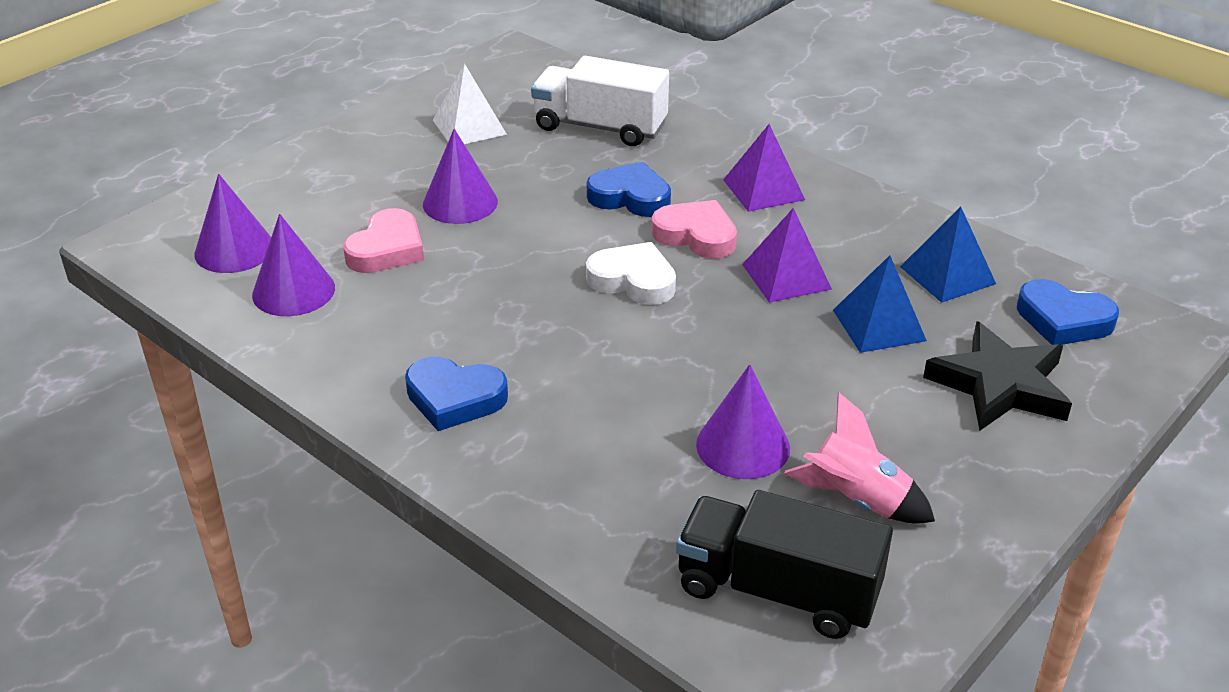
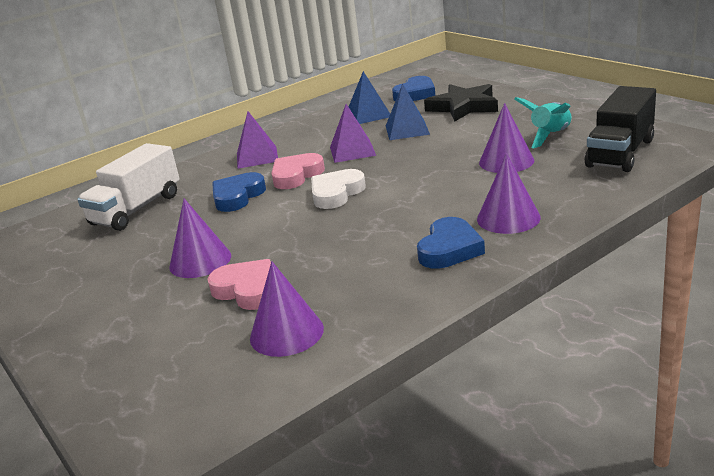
camera: 75 degrees left, 10 degrees down
purple cone [195,174,271,273] -> purple cone moved to [477,153,541,234]
white pyramid [433,64,507,144] -> none
pink rocket [784,393,935,524] -> turquoise rocket [514,97,572,148]

